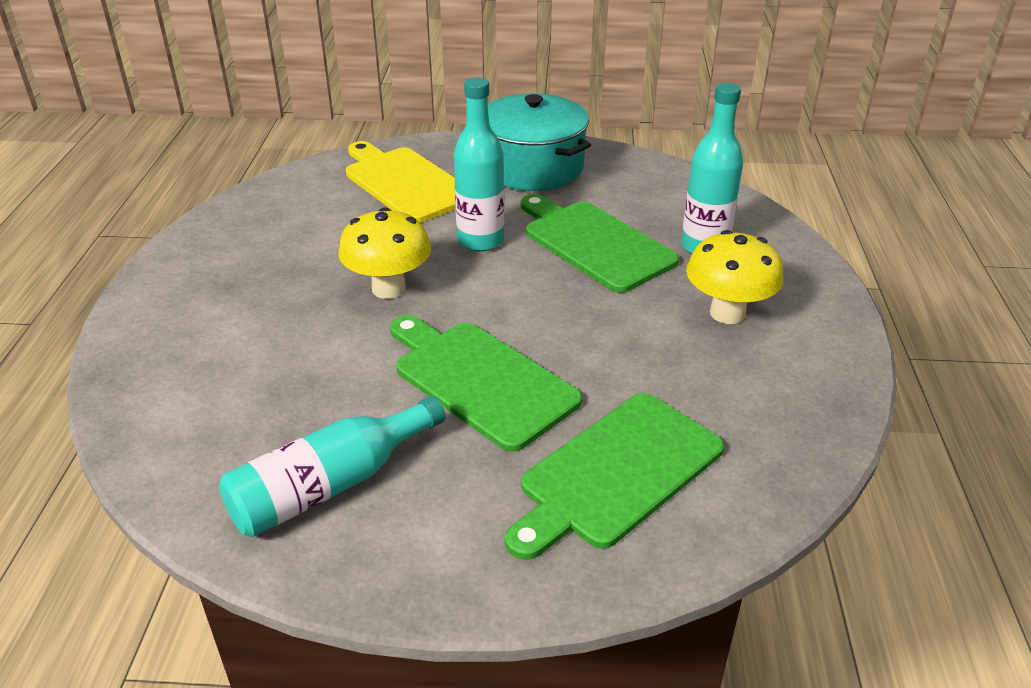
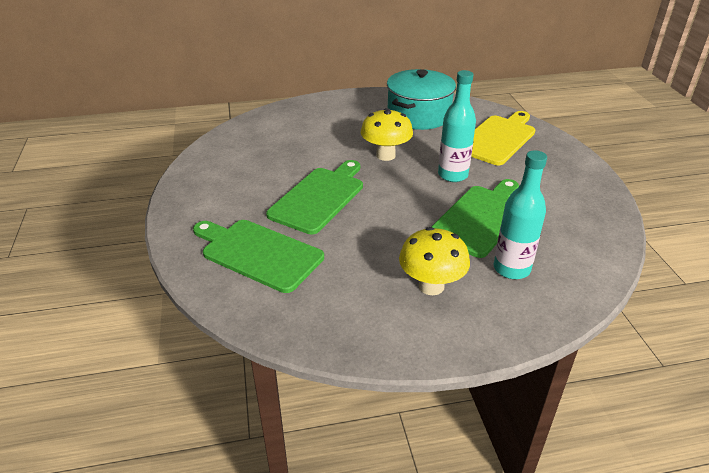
camera: 75 degrees right, 0 degrees up
turquoise bottle [219,396,446,537] -> none
turquoise pot [488,93,591,191] -> turquoise pot moved to [387,69,456,130]

